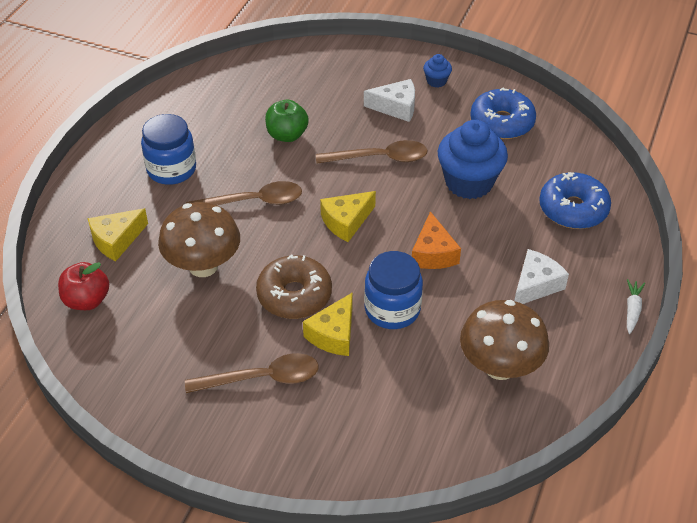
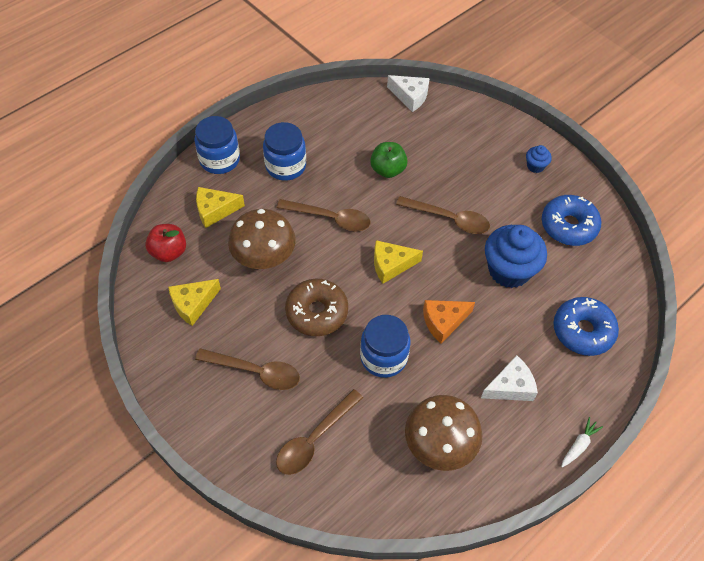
camera: 25 degrees right, 10 degrees up
yellow cheese [303,292,353,356] -> yellow cheese moved to [168,279,221,326]
white cheese [364,79,415,122] -> white cheese moved to [387,75,430,112]
orange cheese [412,211,461,269] -> orange cheese turned 45 degrees clockwise [423,300,475,344]
none -> blue jar [194,116,240,174]
none -> brown spoon [276,389,363,475]

